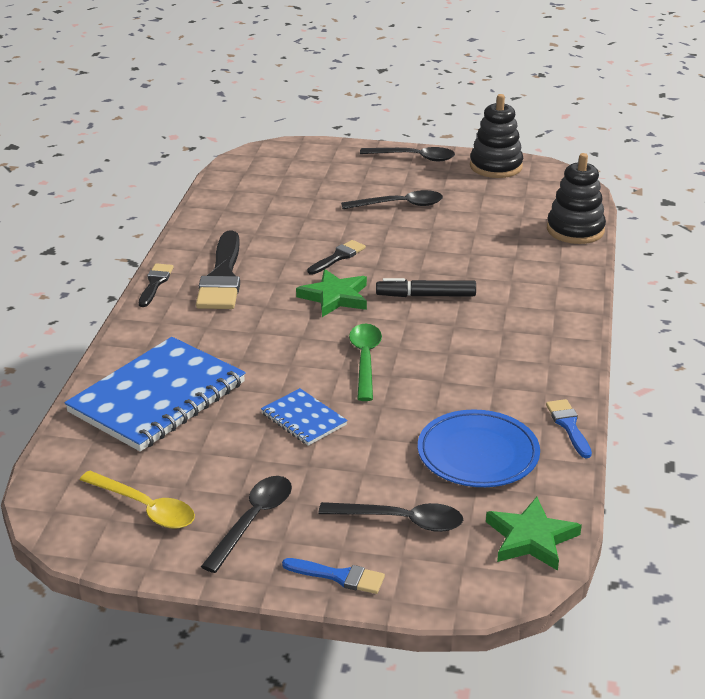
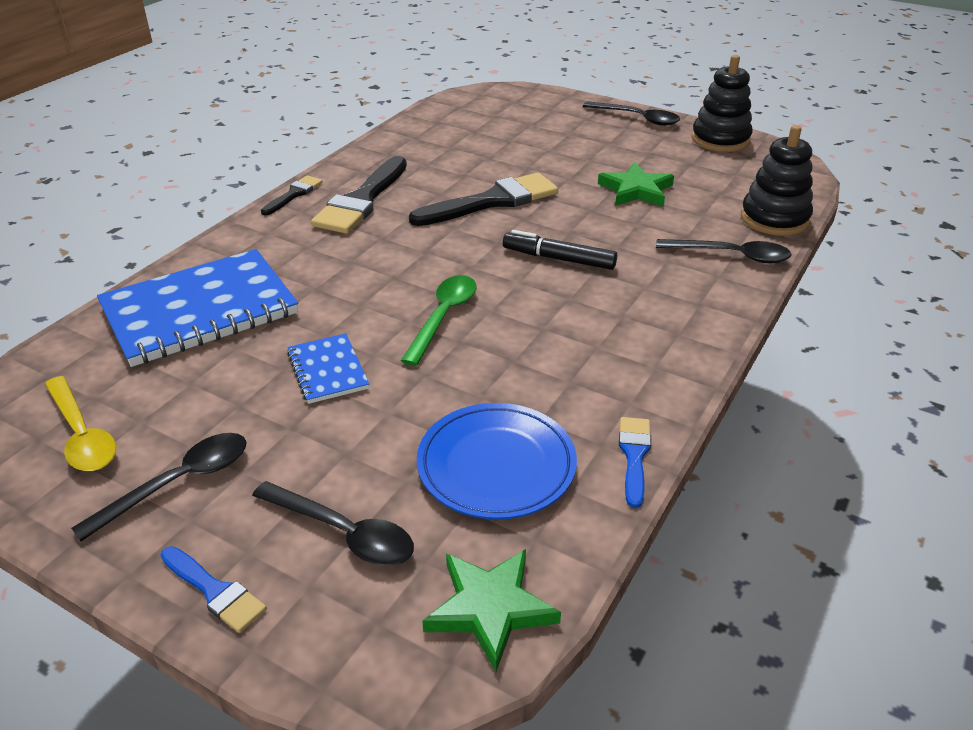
camera: 20 degrees right, 5 degrees up
green star [296,269,367,317] -> green star moved to [598,162,674,207]
black brush [307,240,366,275] -> black brush [409,172,558,226], size x1.91
black spoon [341,190,443,209] -> black spoon moved to [656,239,792,263]

